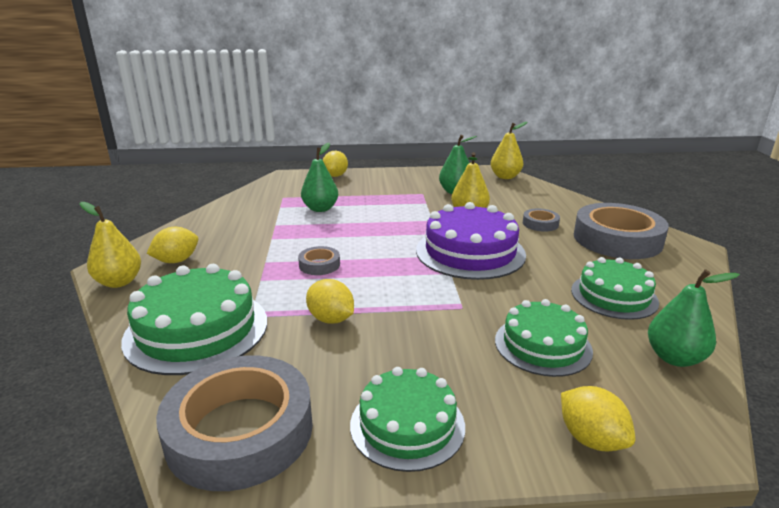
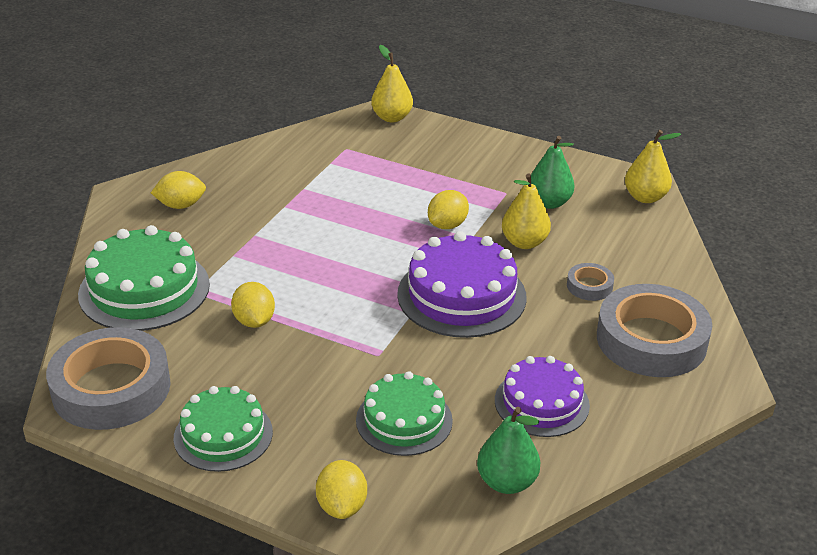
camera: 30 degrees right, 10 degrees up
yellow pear [79,202,141,288] -> yellow pear moved to [371,45,413,122]
grey tape [298,246,340,275] -> none
green pear [301,143,338,212] -> none
yellow lemon [323,151,348,177] -> yellow lemon moved to [428,190,469,229]
green cake [571,257,659,320] -> purple cake [495,356,590,437]

